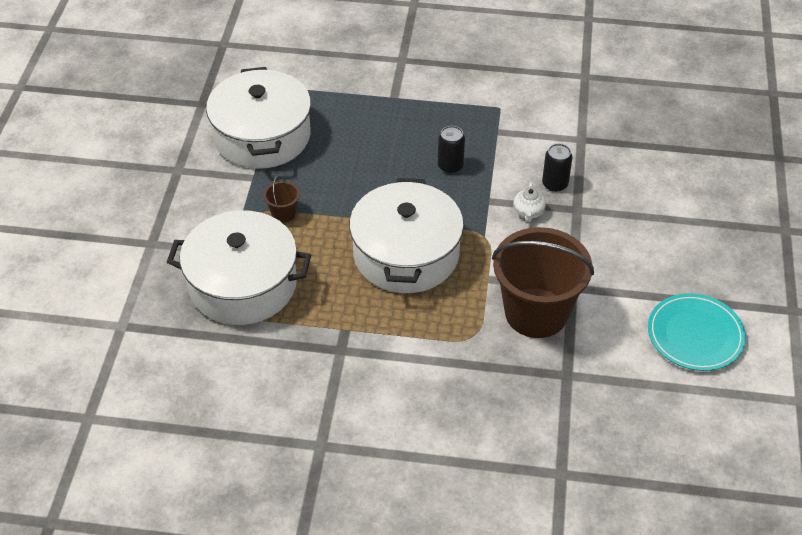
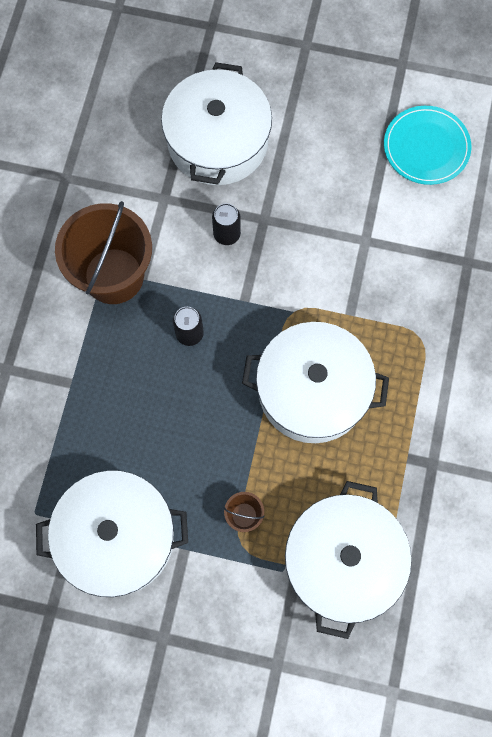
camera: 85 degrees left, 25 degrees up
brown bucket [492,227,594,338] -> brown bucket moved to [55,201,152,304]
white teapot [513,182,546,222] -> none
none -> white pot [161,62,272,185]

